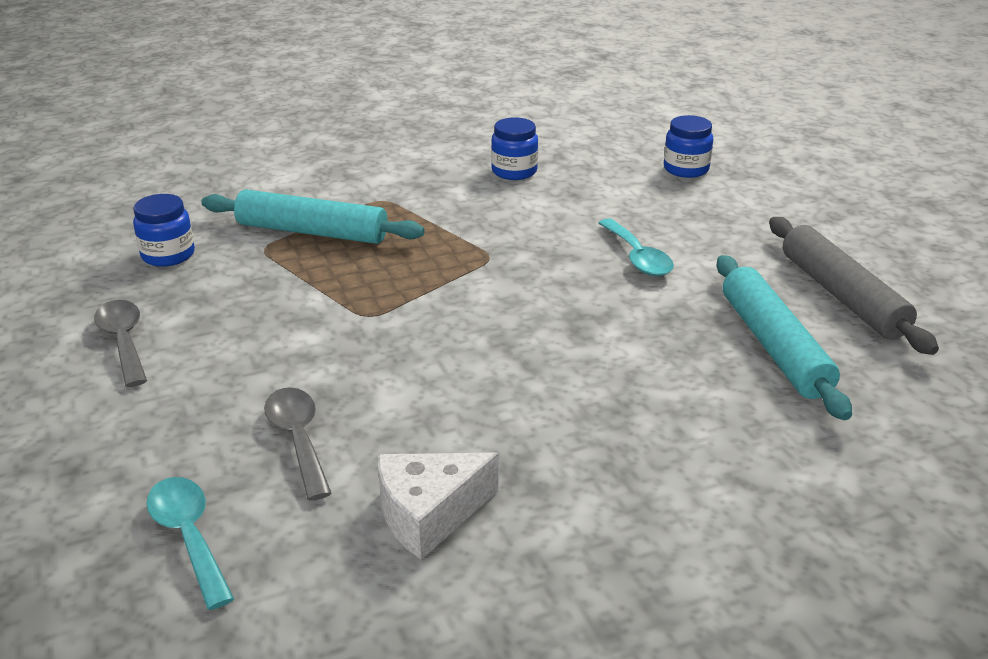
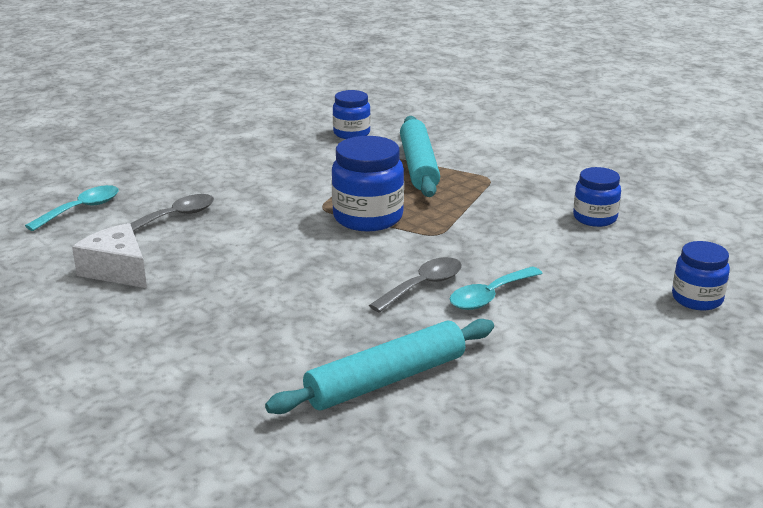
camera: 70 degrees right, 5 degrees down
grey spoon [94,300,147,387] -> grey spoon moved to [369,257,462,313]
grey rolling pin [769,217,939,355] -> none
none -> blue jar [332,136,404,231]

